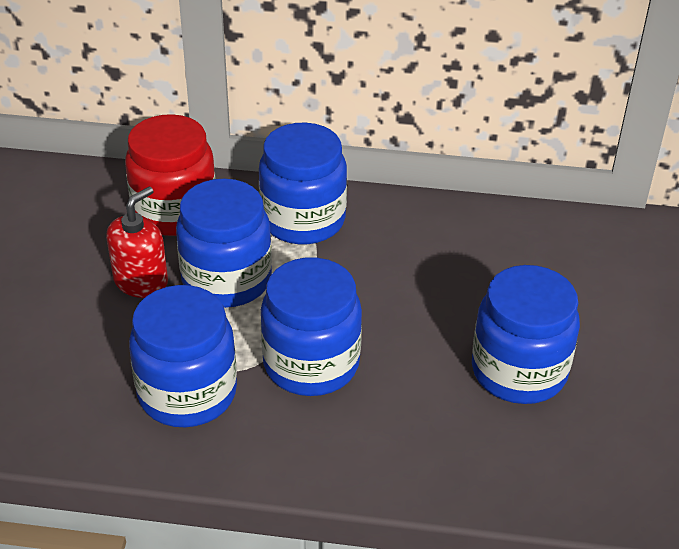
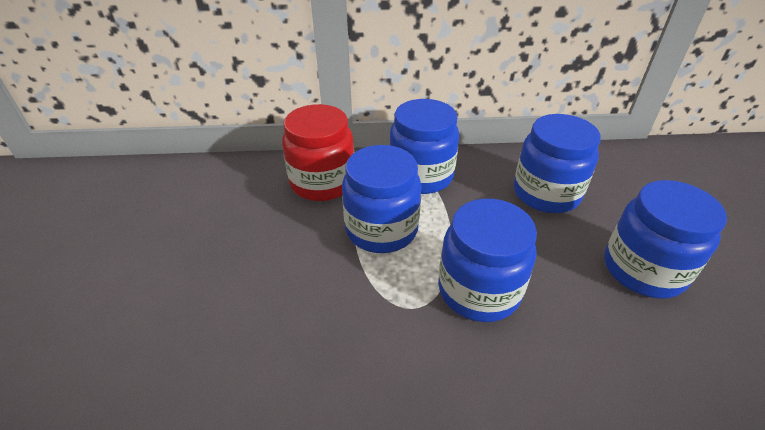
camera: 10 degrees left, 0 degrees up
red soap dispenser [106,187,168,298] -> none
blue jar [129,285,237,427] -> blue jar moved to [514,114,601,213]

